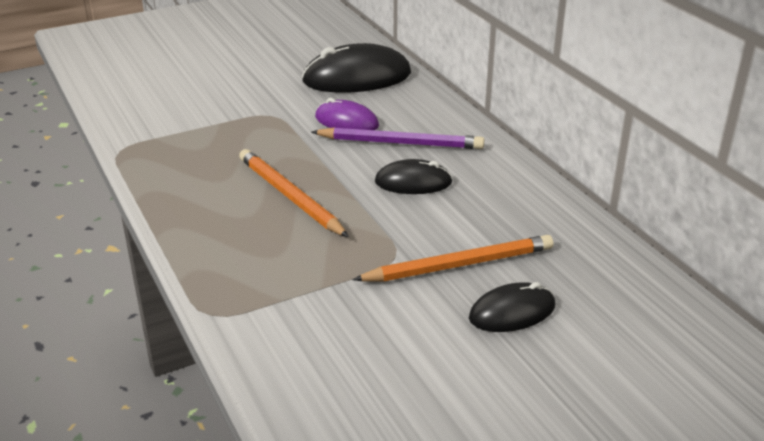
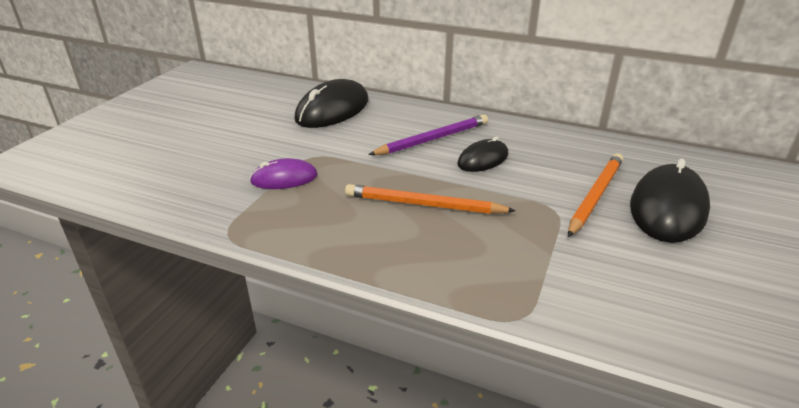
camera: 40 degrees left, 0 degrees up
purple mouse [315,98,379,130] -> purple mouse moved to [250,158,318,189]
black mouse [469,282,555,332] -> black mouse [630,159,710,243], size x1.73

